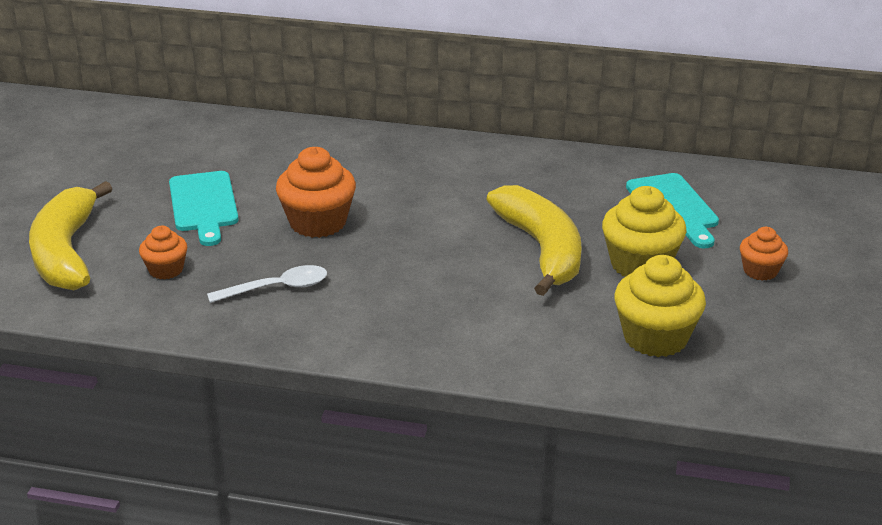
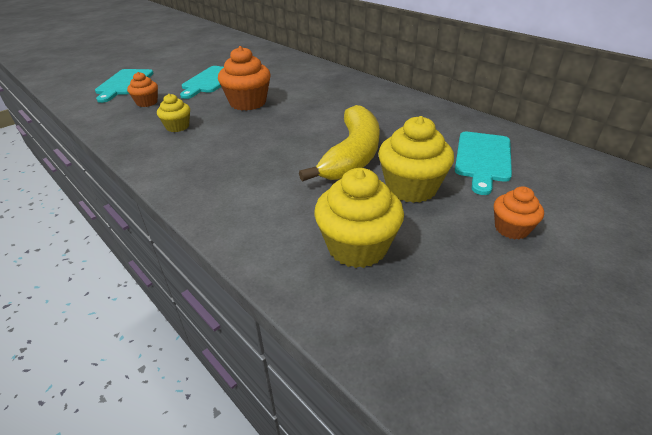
camera: 35 degrees right, 5 degrees up
yellow banana [29,181,113,290] -> turquoise cutting board [95,69,154,103]
white spoon [207,265,327,303] -> yellow cupcake [157,94,190,132]

